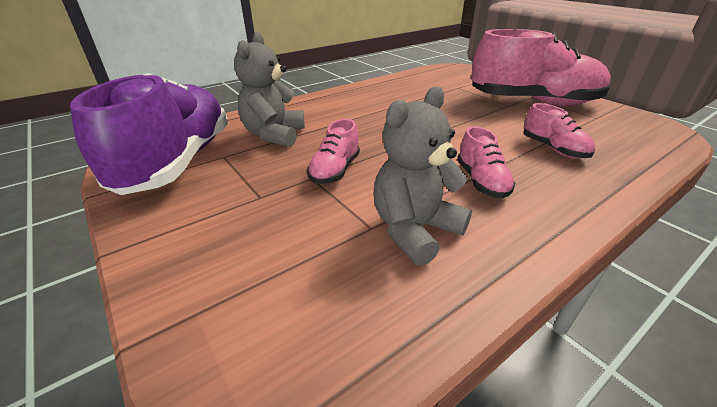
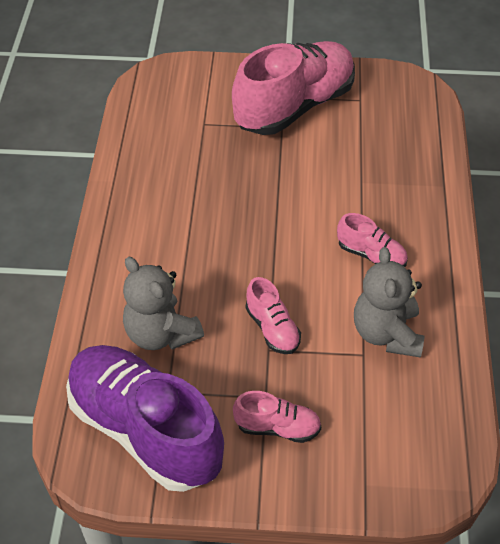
camera: 50 degrees left, 15 degrees up
pink shoe [523,103,596,159] -> pink shoe moved to [233,391,321,443]

